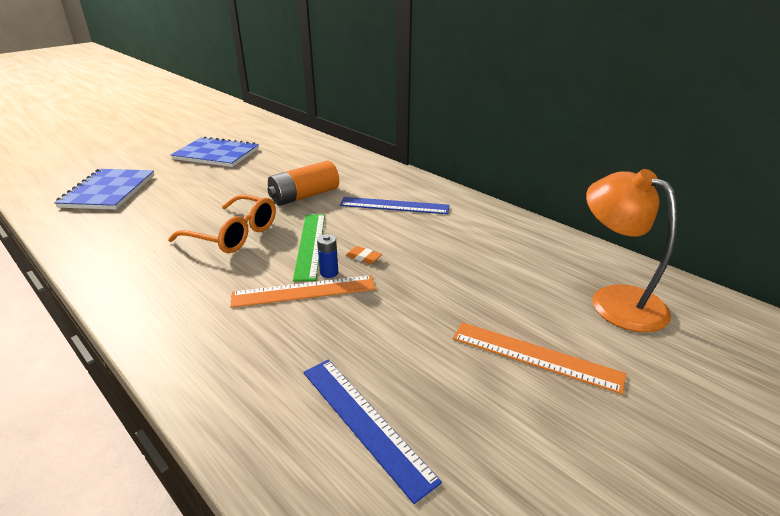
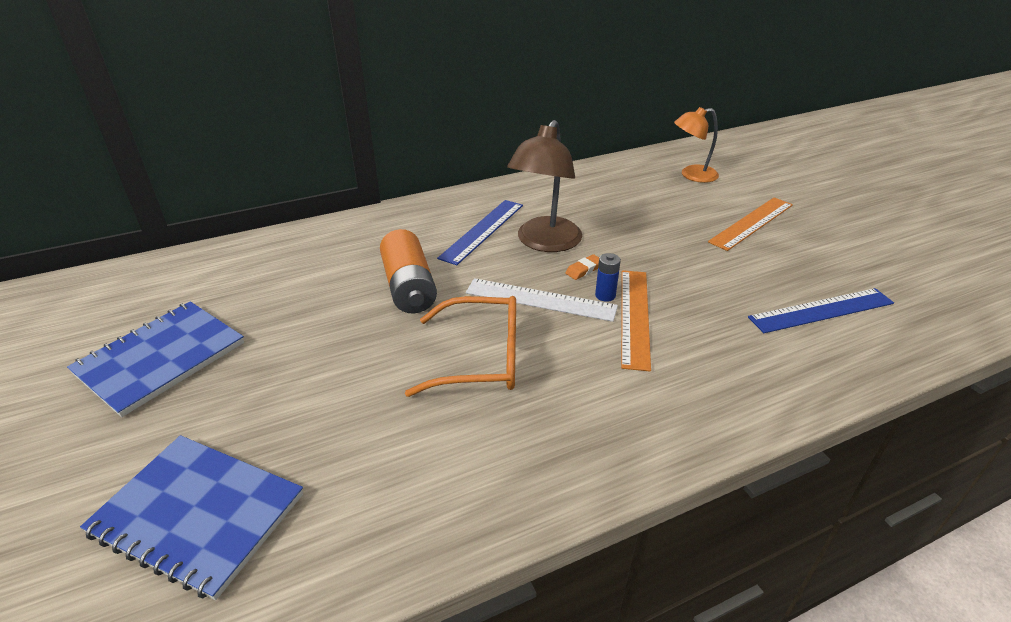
camera: 70 degrees left, 5 degrees up
orange glasses [168,194,276,253] -> orange glasses turned 45 degrees clockwise [405,296,516,397]
green ruler [293,214,325,281] -> white ruler [466,278,618,322]
orange lamp [586,169,677,332] -> orange lamp [674,107,719,183], size x0.66
none -> brown lamp [507,120,582,252]

